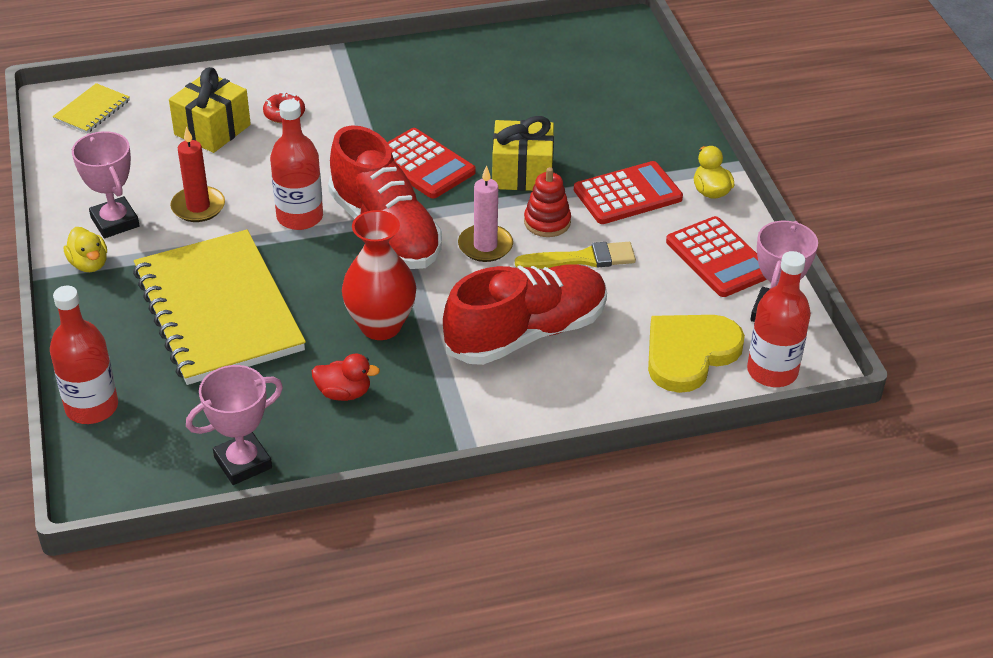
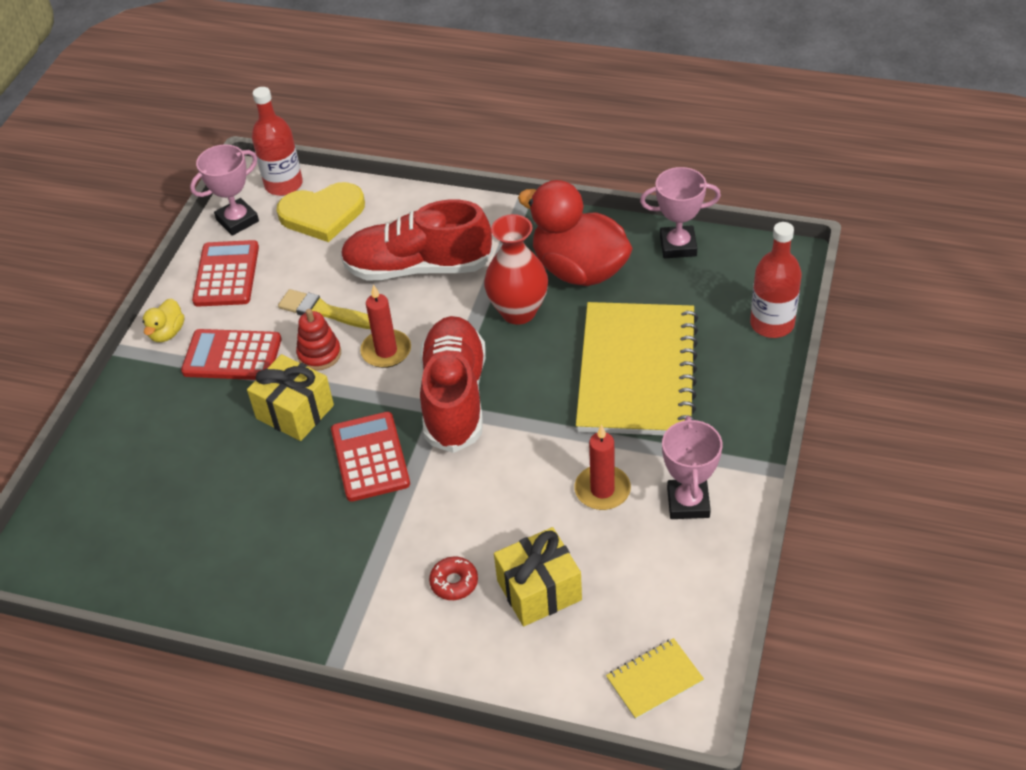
camera: 145 degrees left, 5 degrees up
yellow duck [64,227,107,272] -> none
red bottle [270,99,323,230] -> none
red duck [312,354,380,401] -> red duck [518,180,633,286], size x2.32
pink candle [458,165,513,262] -> red candle [360,285,411,368]

